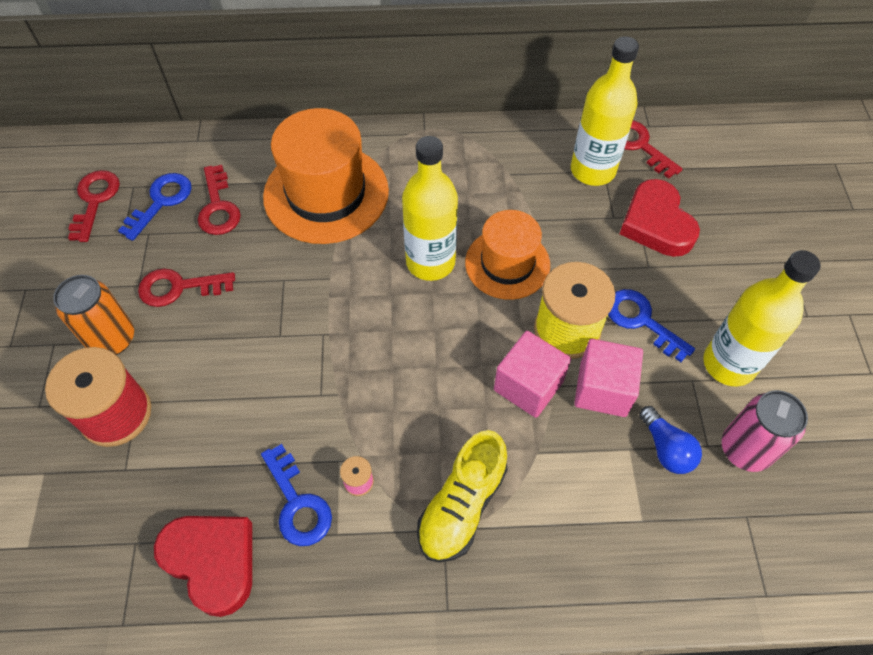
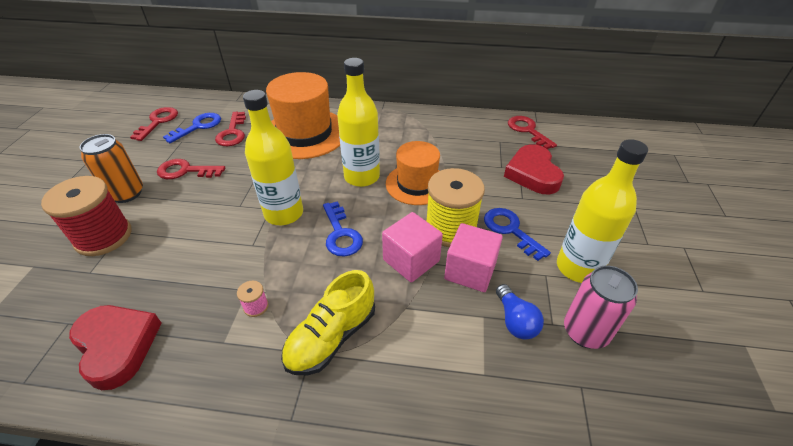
camera: 10 degrees right, 15 degrees down
blue key [261,444,332,546] -> blue key moved to [323,201,363,257]
yellow bottle [571,36,639,186] -> yellow bottle moved to [243,90,303,225]

